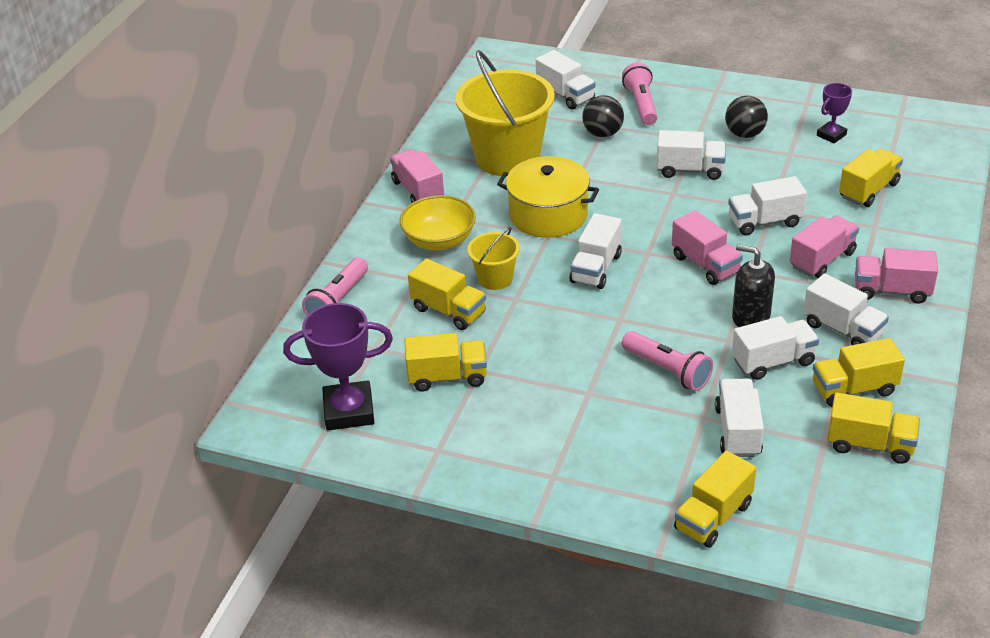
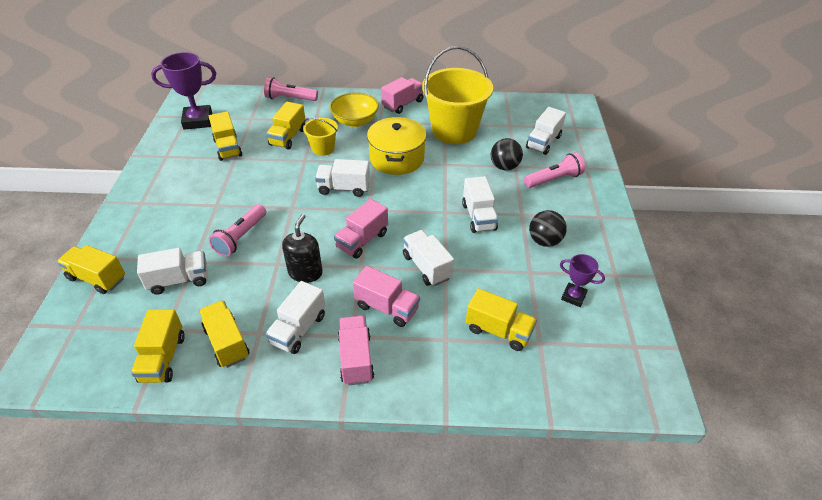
camera: 70 degrees right, 5 degrees up
purple trophy [283,303,393,430] -> purple trophy turned 75 degrees counterclockwise [151,52,216,130]
white truck [732,316,819,380] -> none

